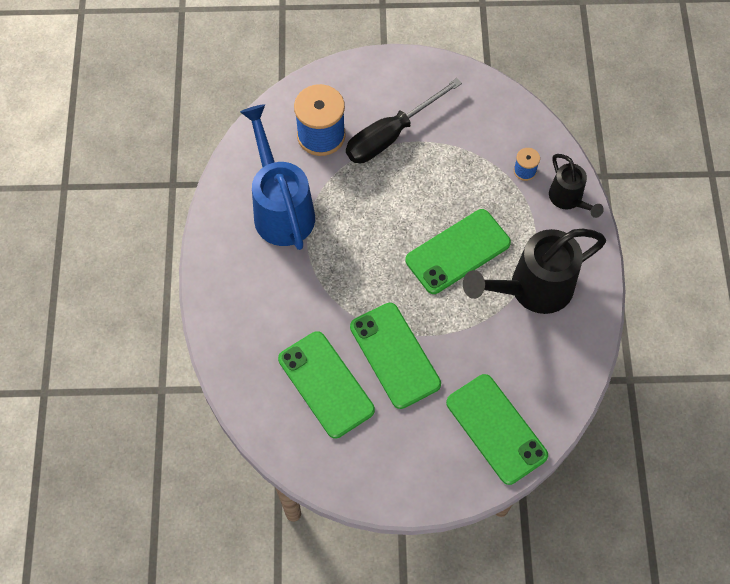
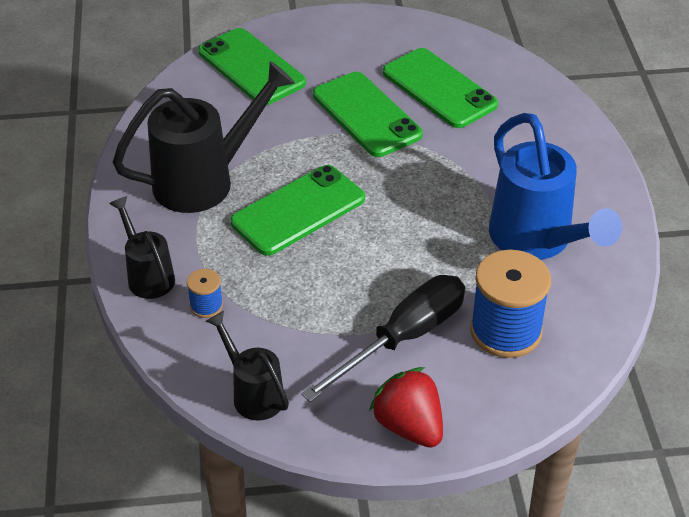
camera: 175 degrees right, 20 degrees down
none -> black watering can [206,311,289,421]
none -> red strawberry [369,367,443,448]

